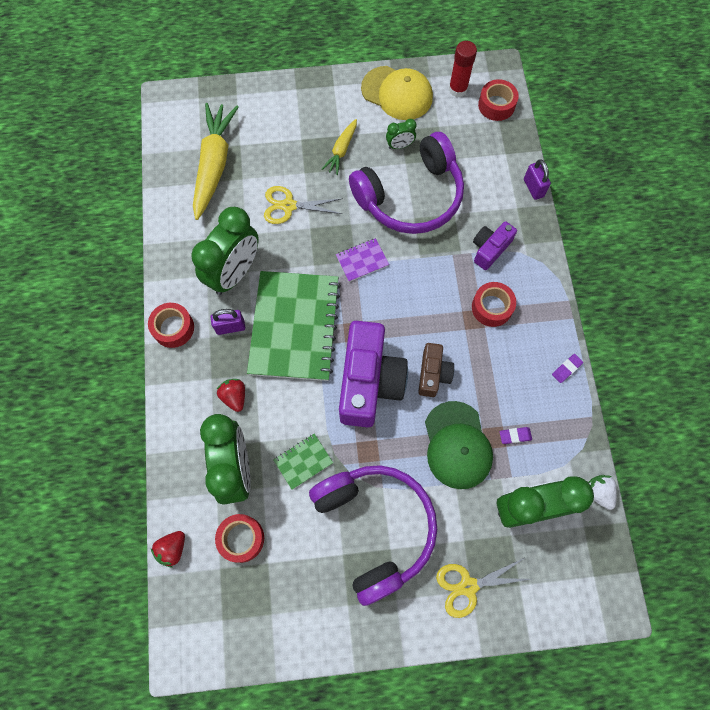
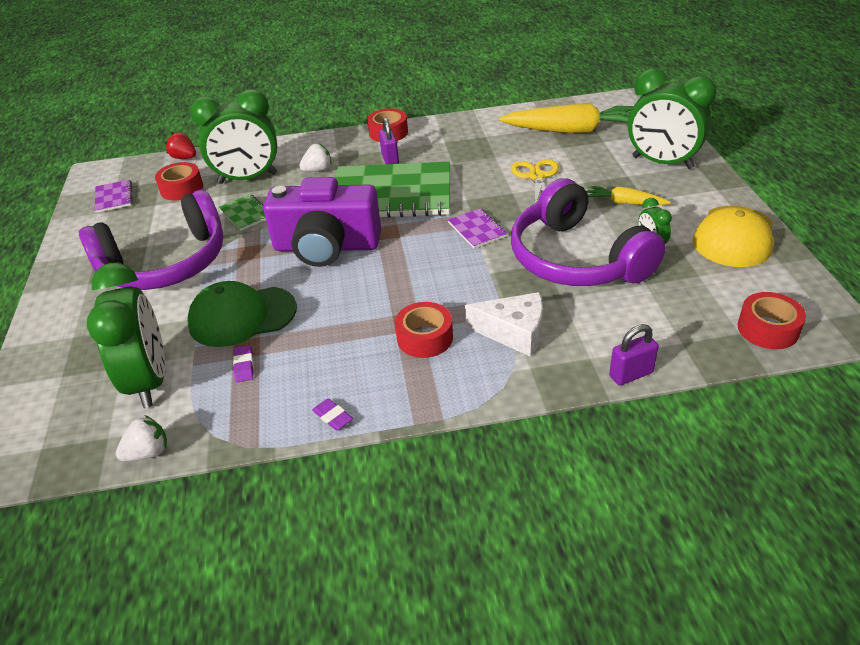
camera: 90 degrees right, 30 degrees down
green clock [191,207,259,295] -> green clock moved to [628,69,717,169]
red strawberry [217,379,245,412] -> white strawberry [299,143,332,172]
brown camera [418,343,454,397] -> none
yellow scissors [436,557,531,618] -> none
red glue stick [449,41,477,97] -> none
purple camera [473,221,517,270] -> white cheese [465,292,543,357]
none -> purple notebook [95,179,132,213]

